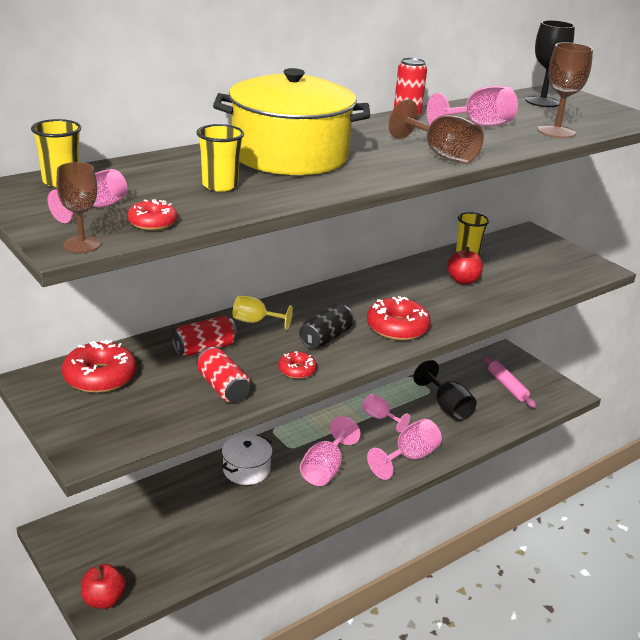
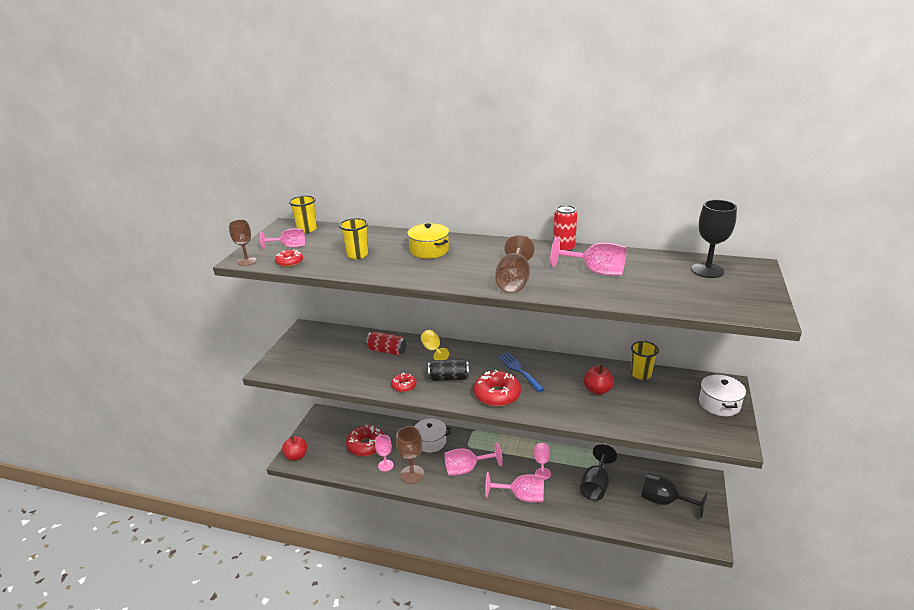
camera: 55 degrees right, 0 degrees up
red donut [62,340,137,393] -> red donut moved to [346,425,384,456]
red can [197,347,250,402] -> none
yellow pot [213,68,370,175] -> yellow pot [407,223,449,259], size x0.50
pink rolling pin [483,356,536,408] -> black goblet [641,473,708,518]
brown goblet [538,42,593,138] -> brown goblet moved to [396,426,424,484]
none -> pink goblet [375,435,394,472]
none -> blue fork [497,352,544,392]
none -> white pot [699,374,746,416]

